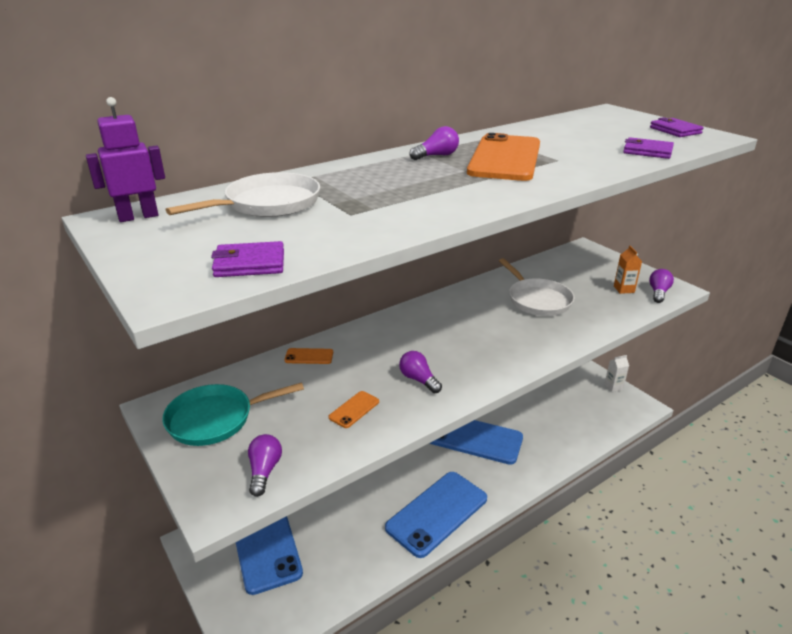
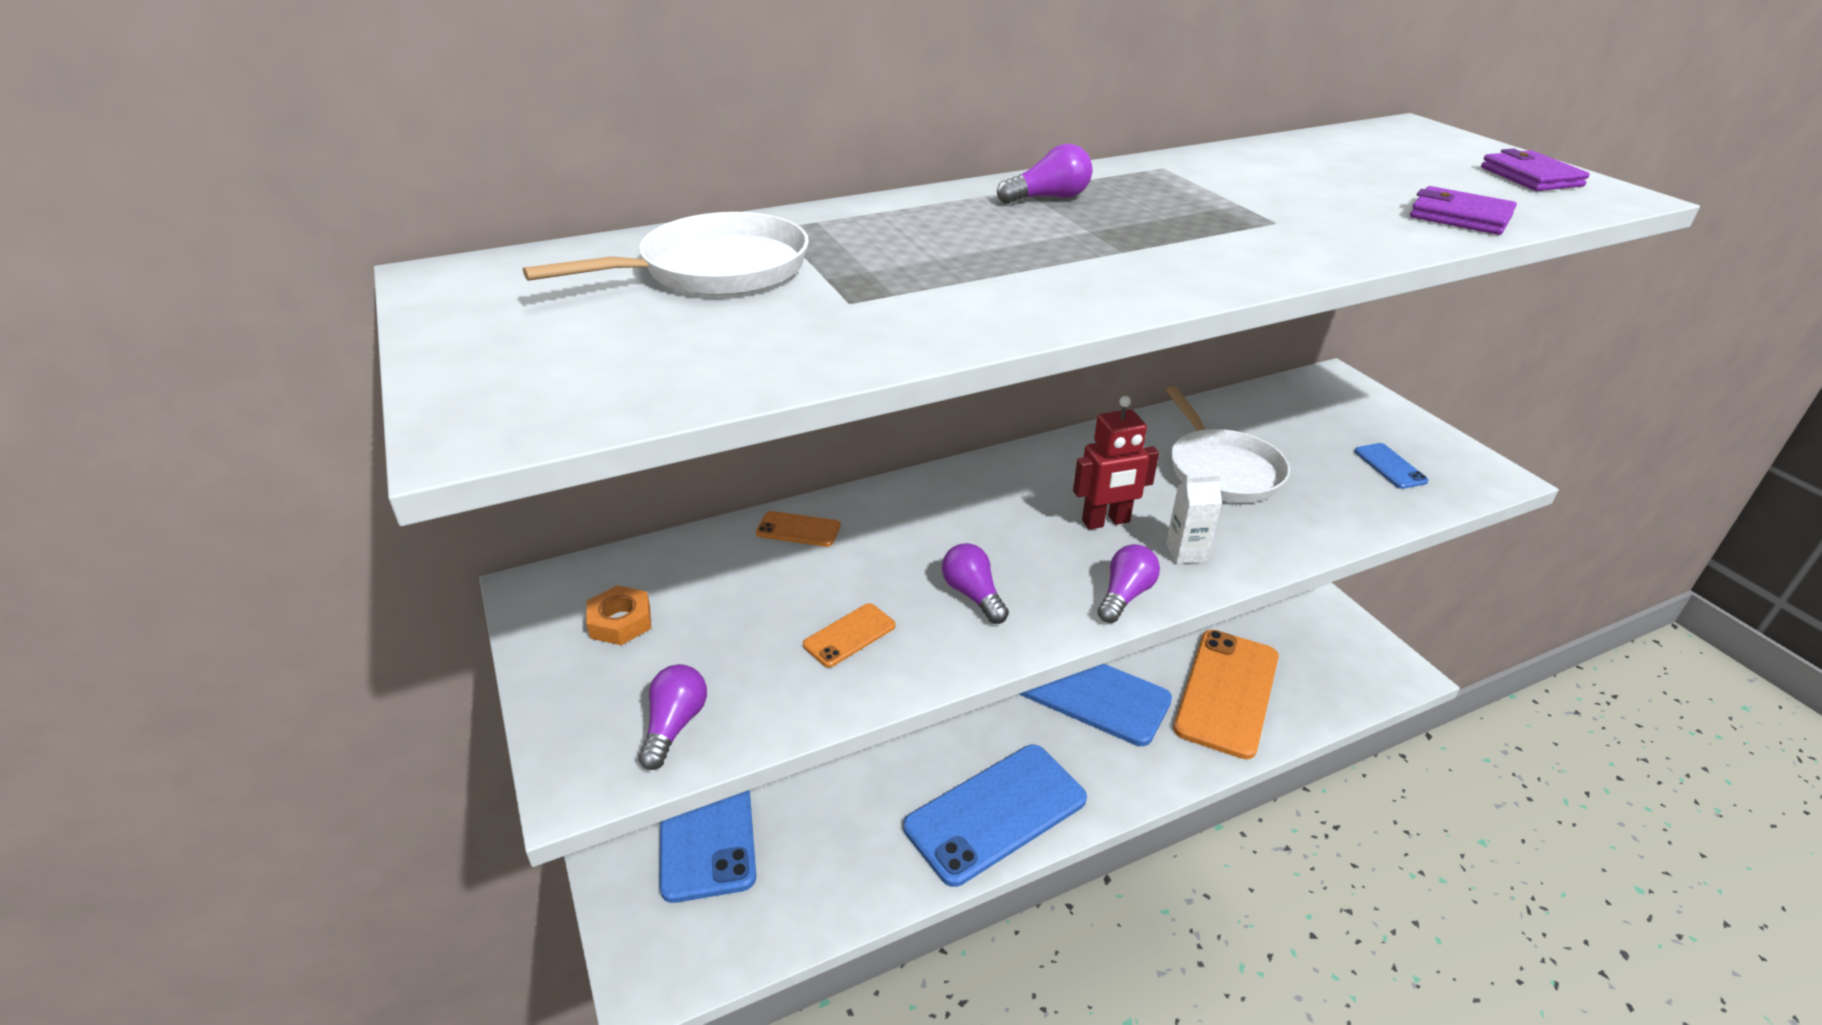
camera: 10 degrees right, 5 degrees up
purple robot [86,97,165,222] -> none
turquoise pan [162,382,304,446] -> orange nut [586,585,651,645]
purple wallet [211,241,284,277] -> none
orange phone [467,133,540,181] -> orange phone moved to [1173,630,1279,759]
white carton [604,355,629,392] -> white carton moved to [1166,475,1222,564]
orange carton [614,246,642,294] -> blue phone [1354,443,1429,489]
purple light bulb [649,269,674,303] -> purple light bulb moved to [1098,544,1160,623]
none -> red robot [1073,396,1159,530]

